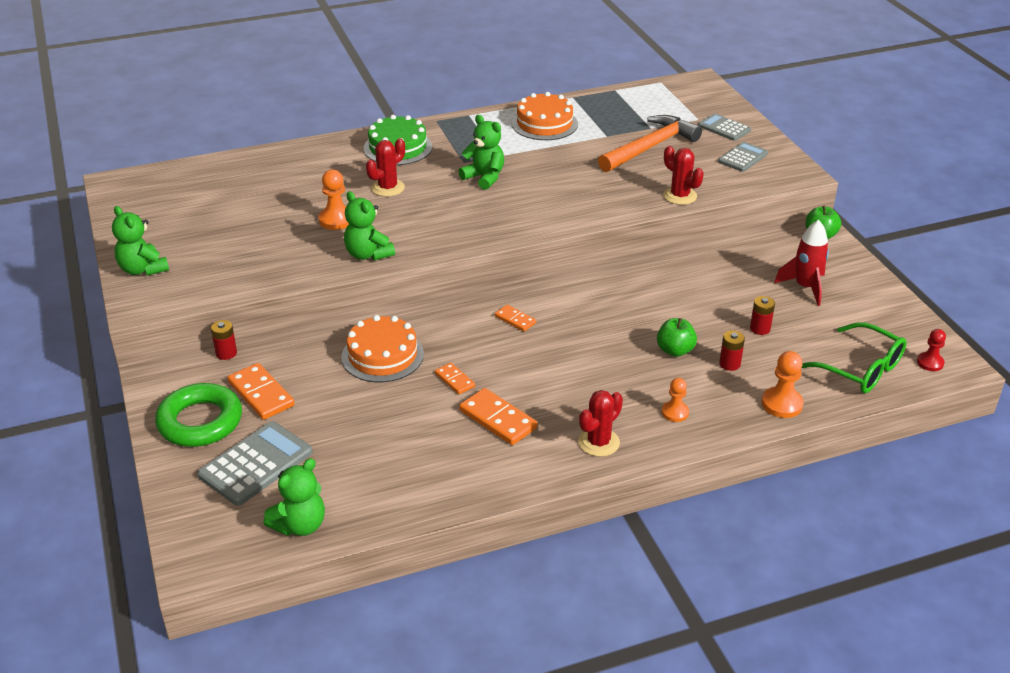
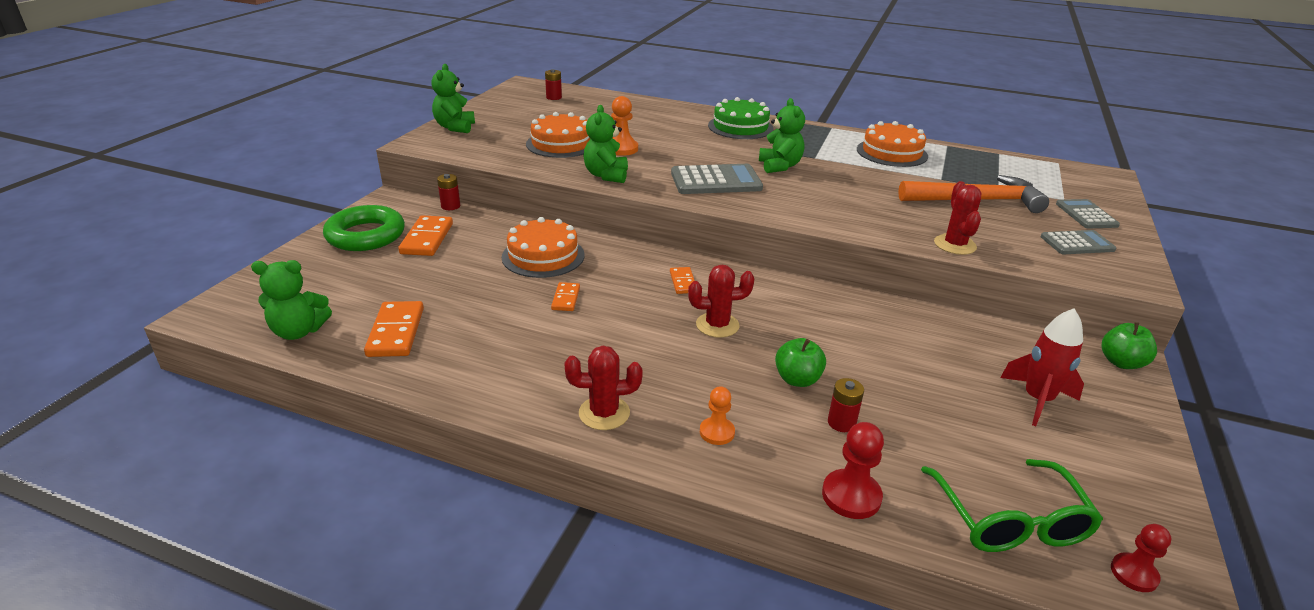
camera: 40 degrees right, 5 degrees down
grey calculator [197,421,313,506] -> grey calculator moved to [671,164,763,194]
red cactus [366,138,405,197] -> red cactus moved to [688,265,754,338]
orange domino [459,388,538,445] -> orange domino moved to [364,301,424,357]
red battery [750,296,775,335] -> red battery moved to [545,69,562,100]
orange pawn [762,351,804,418] -> red pawn [822,422,884,519]
none -> orange cake [526,112,590,158]

